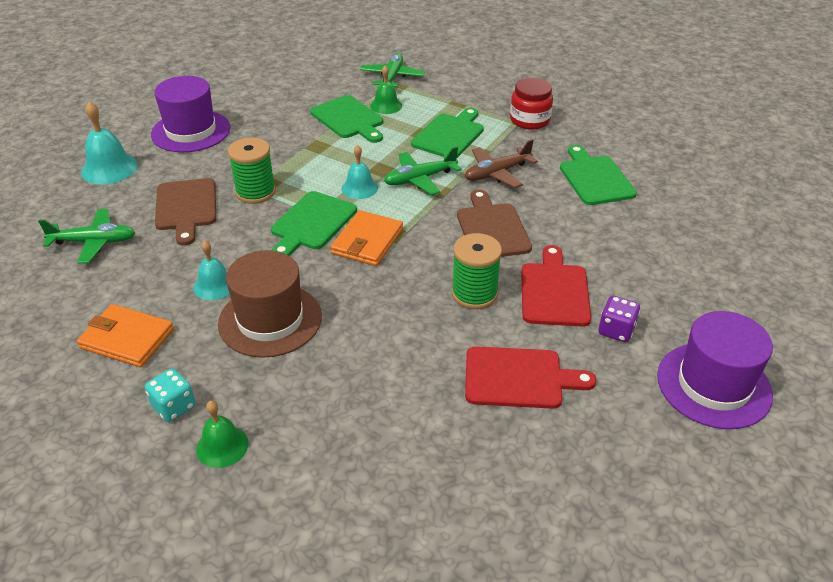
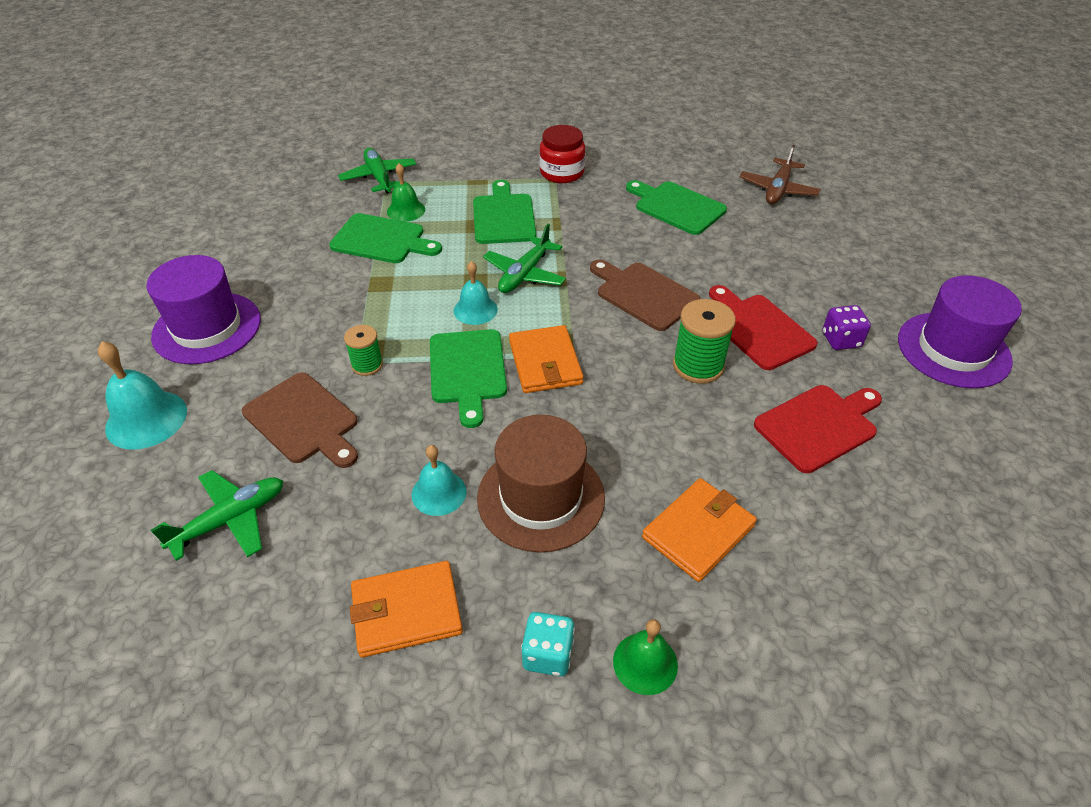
camera: 35 degrees left, 5 degrees up
green spool [228,137,276,204] -> green spool [344,325,383,376], size x0.61
brown plane [465,139,538,188] -> brown plane moved to [740,145,821,204]
none -> orange wallet [642,478,757,582]

